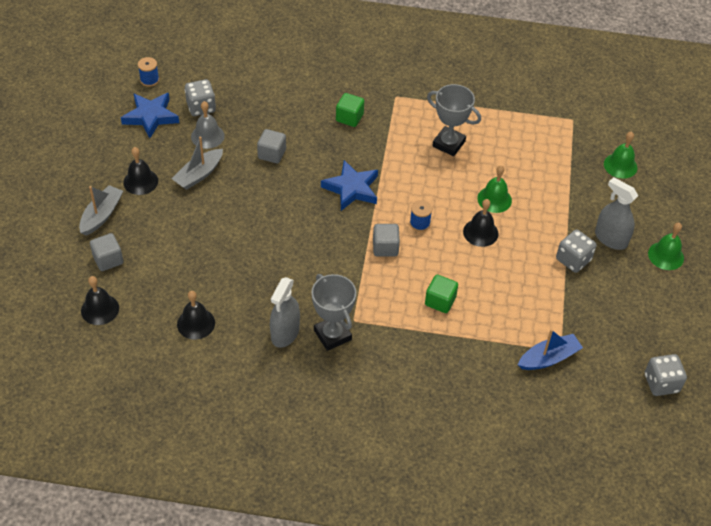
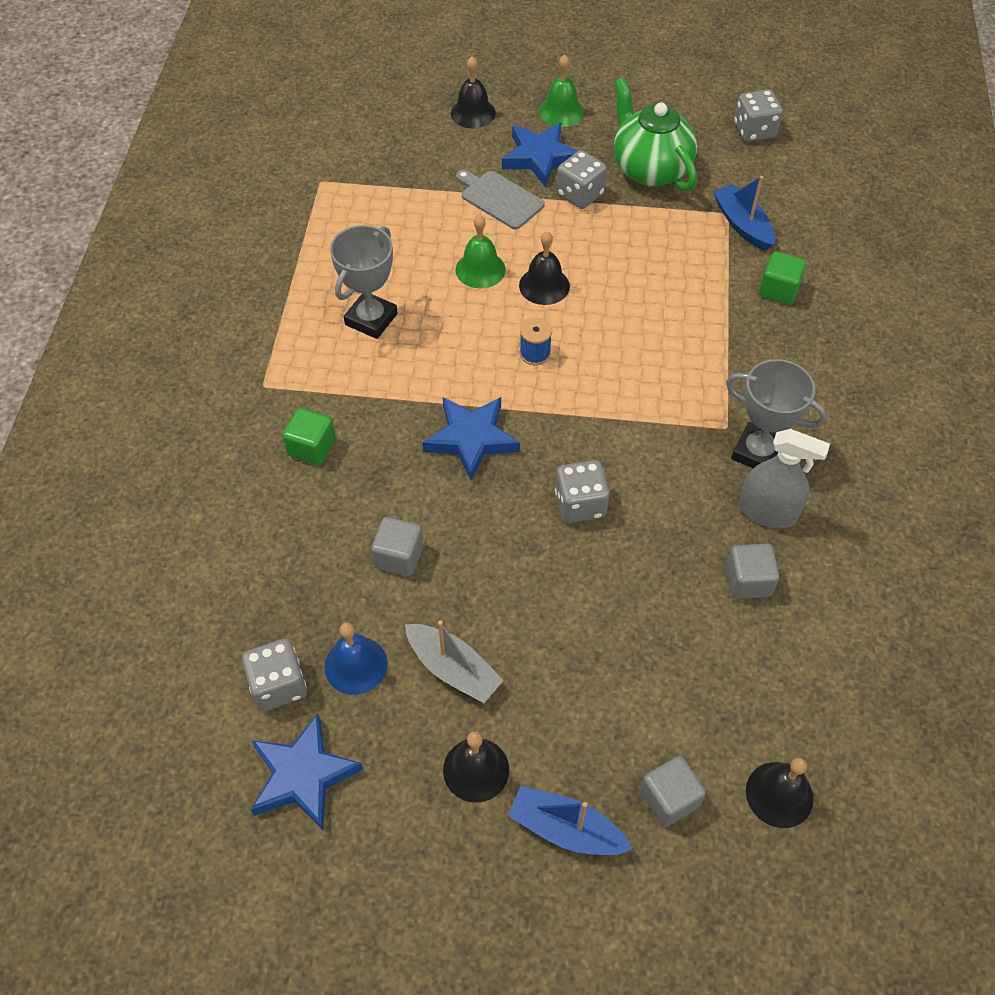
camera: 90 degrees left, 5 degrees up
grey boat [79,185,123,236] -> blue boat [508,786,633,855]
blue spool [138,57,159,87] -> none
black bell [177,291,215,340] -> black bell moved to [451,56,496,128]
grey bell [191,101,225,149] -> blue bell [325,622,388,695]
grey trophy [312,274,356,351] -> grey trophy turned 60 degrees clockwise [726,359,827,468]
grey cube [373,224,400,256] -> grey cube moved to [726,544,779,599]
green cube [425,275,458,313] -> green cube moved to [759,251,806,305]
grey spray bottle [595,177,638,250] -> blue star [502,123,579,187]
green bell [604,131,637,179] -> none
none -> grey cutting board [456,170,545,229]
none -> grey dice [555,460,610,523]
none -> green teapot [614,77,697,191]

